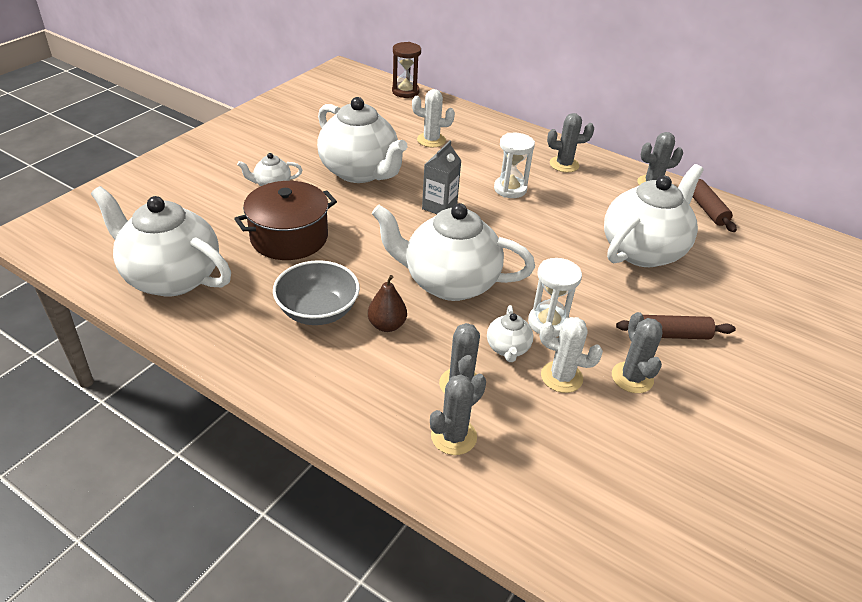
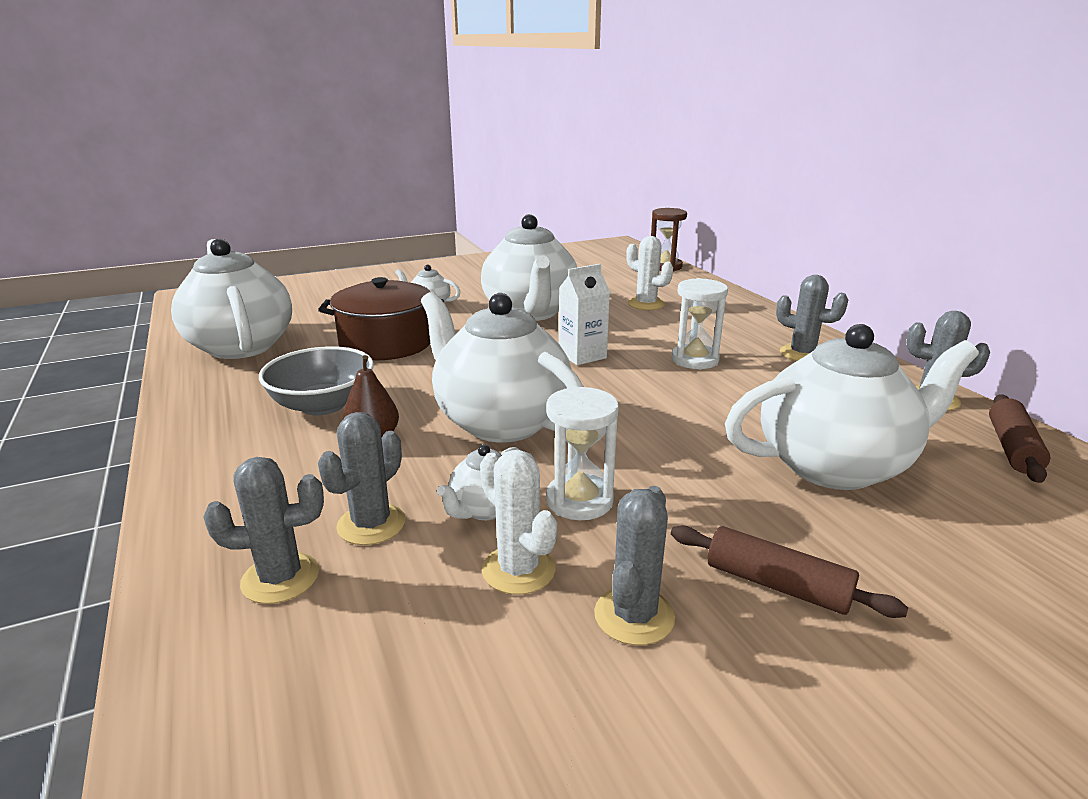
camera: 35 degrees right, 15 degrees down
grey carton [422,141,462,214] -> white carton [559,264,610,365]

